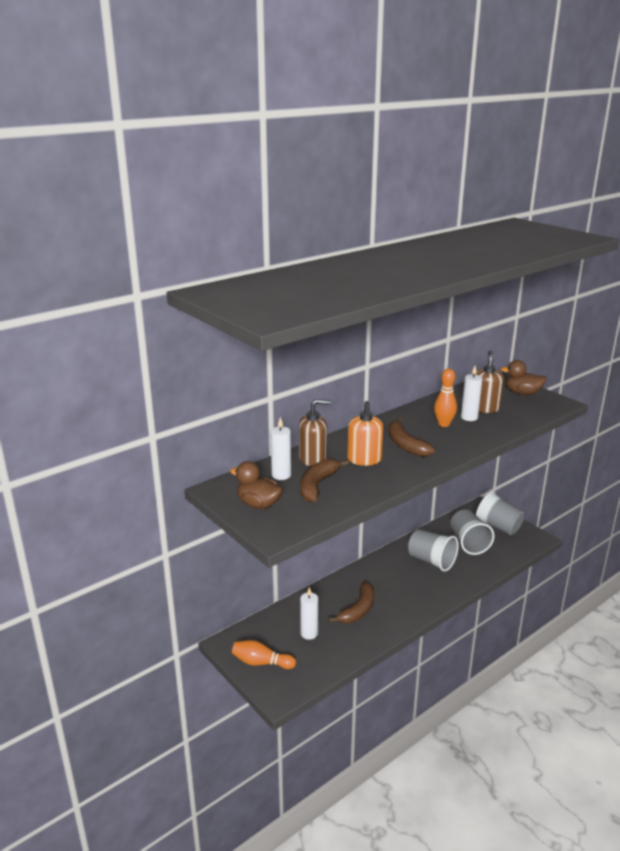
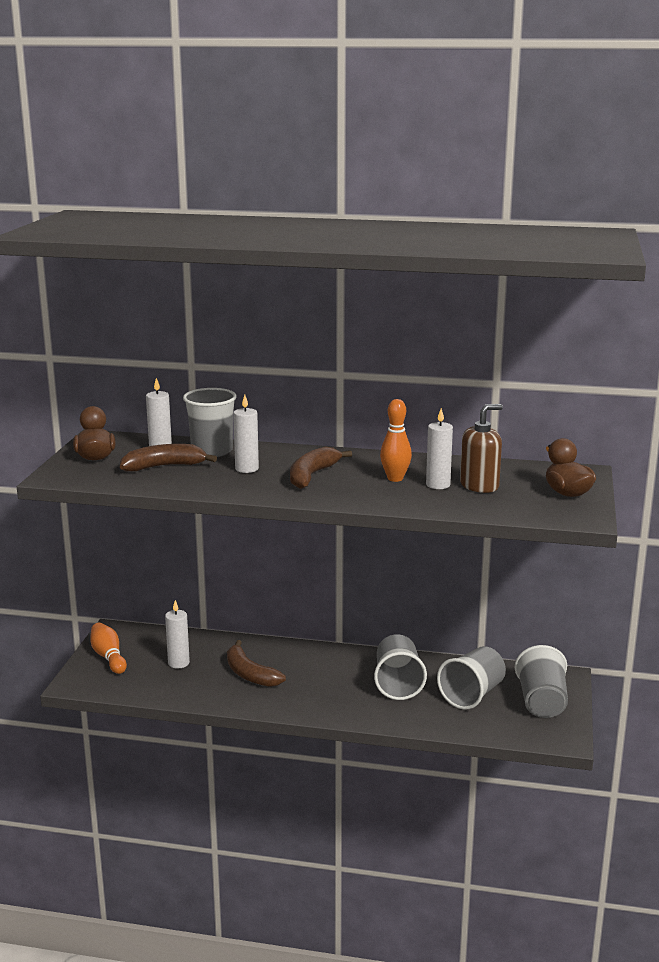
camera: 50 degrees right, 5 degrees down
brown soap dispenser [299,399,331,466] -> grey cup [183,388,237,457]
brown banana [329,582,374,623] -> brown banana turned 60 degrees clockwise [227,640,286,687]
orange soap dispenser [347,401,383,466] -> white candle [233,395,259,473]

